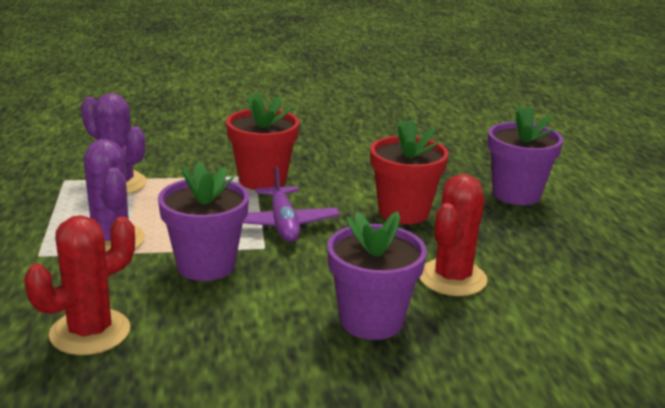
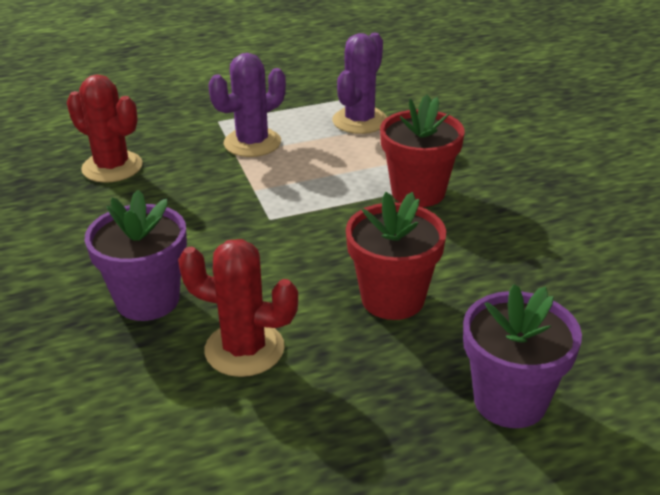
camera: 80 degrees right, 10 degrees up
purple flower pot [158,161,249,281] -> none
purple plane [243,166,340,242] -> none

